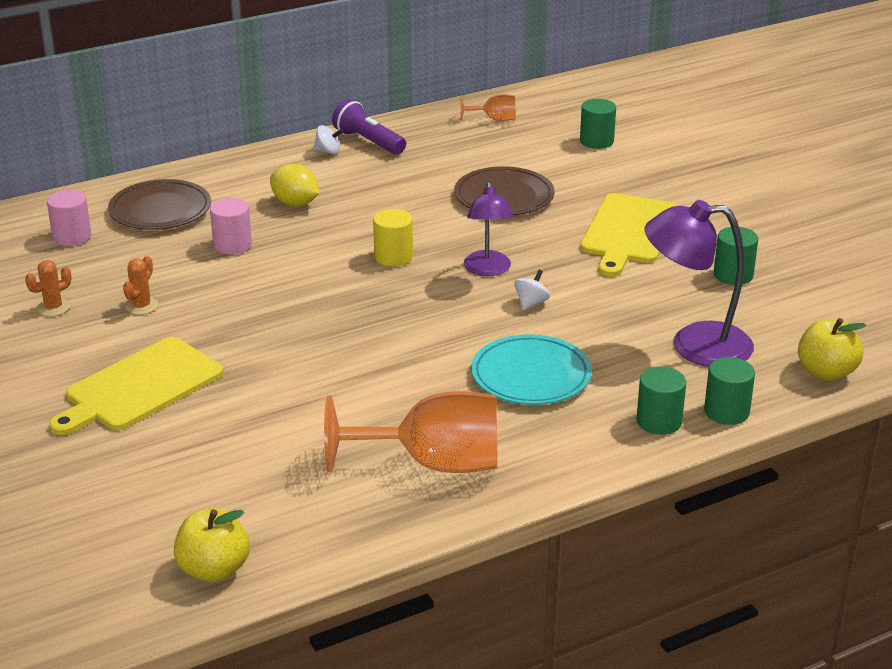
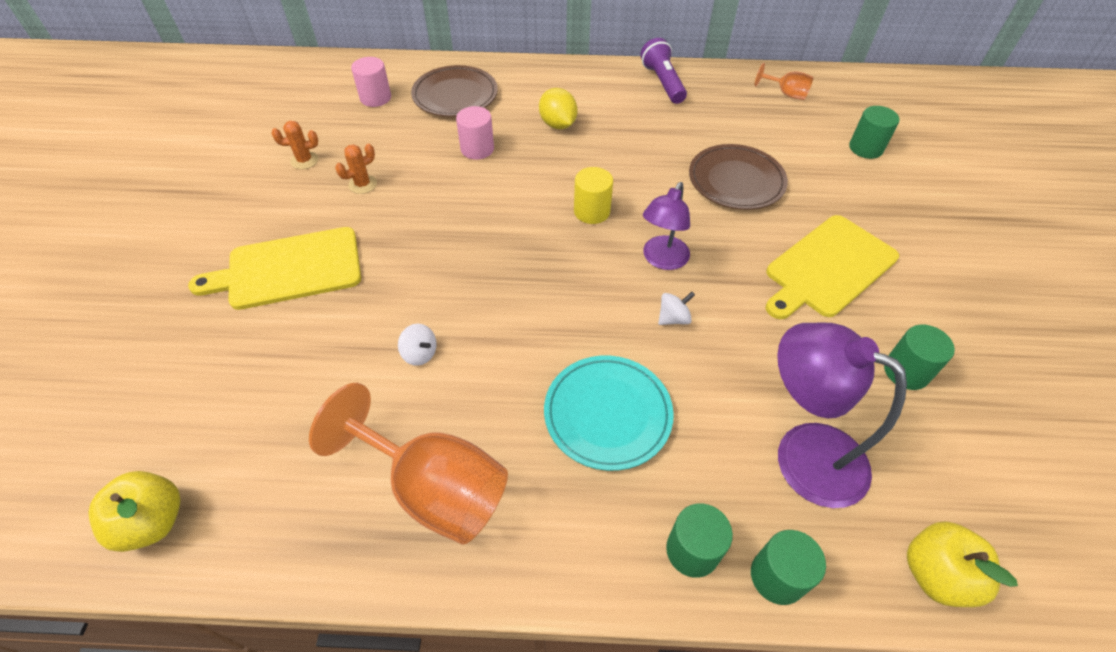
camera: 30 degrees right, 20 degrees up
white spinning top [313,125,344,154] -> white spinning top moved to [398,323,437,366]

